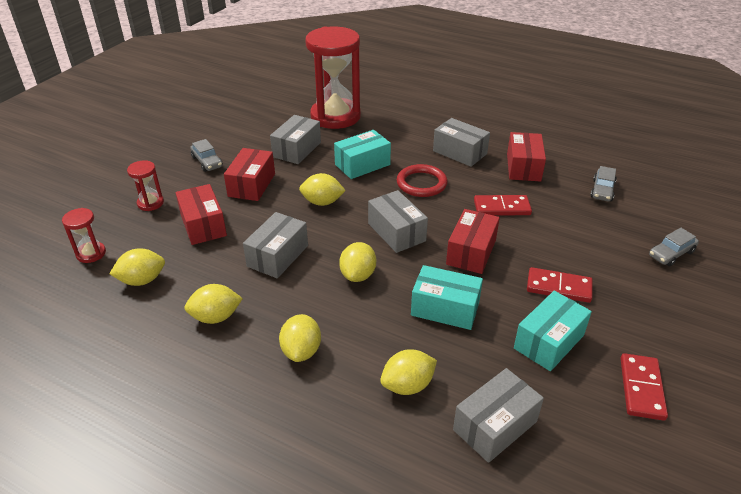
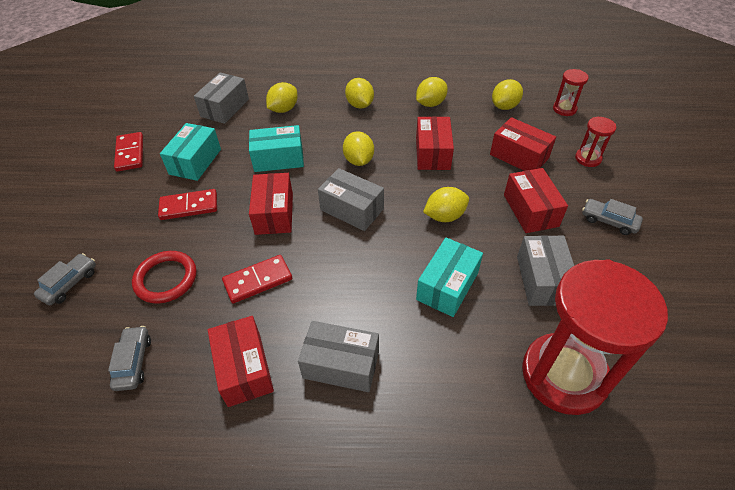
camera: 155 degrees right, 10 degrees up
grey box [243,212,308,278] -> red box [416,116,454,170]
red ring [397,164,447,197] -> red ring moved to [132,251,196,304]

